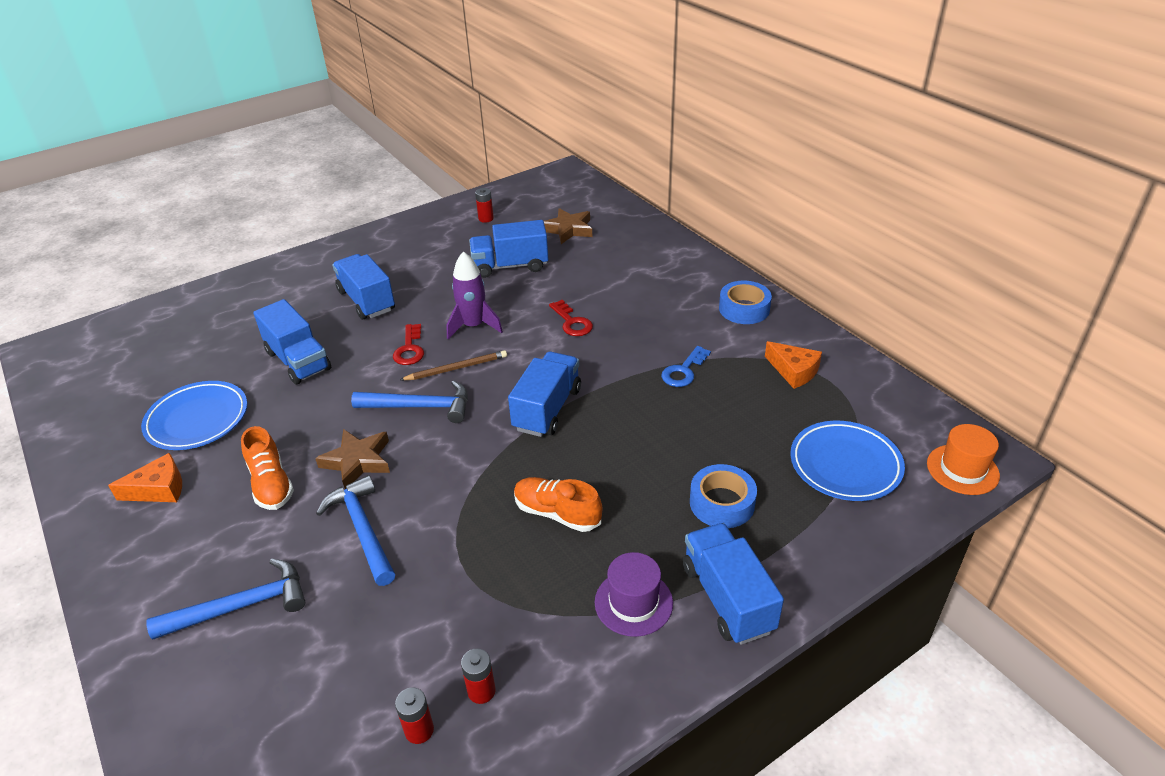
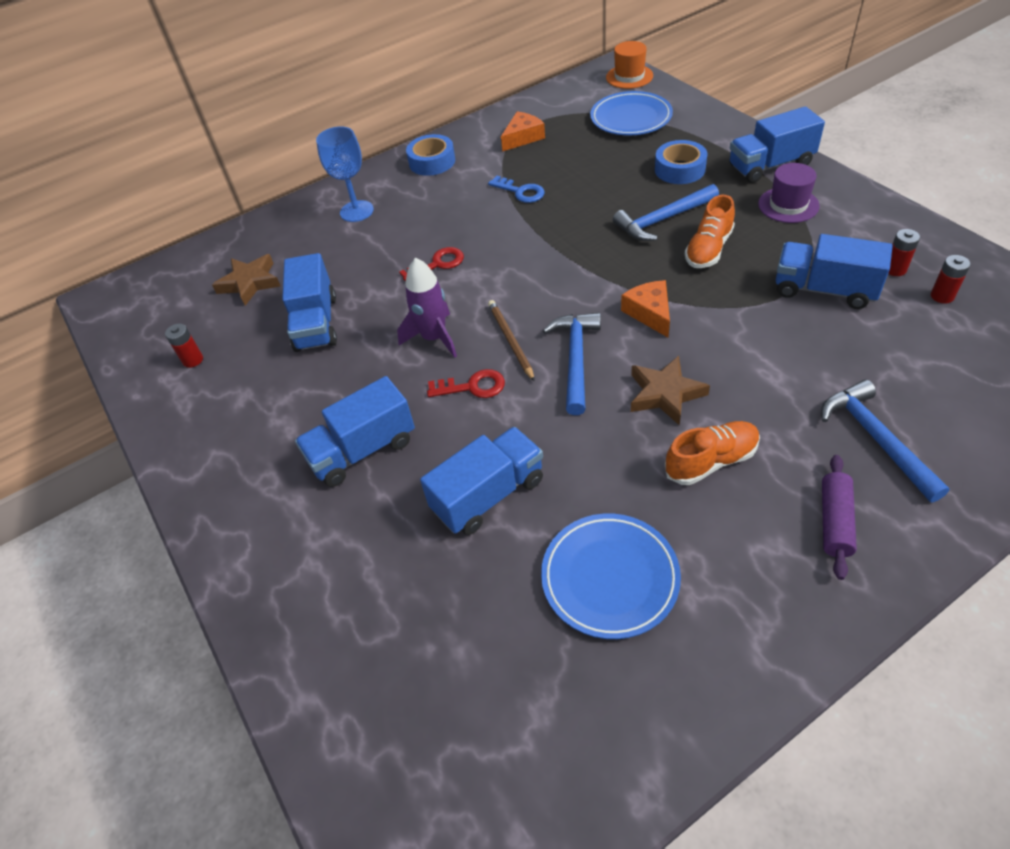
camera: 85 degrees left, 10 degrees up
orange cheese [108,453,182,502] -> orange cheese moved to [621,280,670,337]
blue hammer [316,475,395,586] -> blue hammer moved to [613,184,719,241]
blue truck [508,352,581,437] -> blue truck moved to [776,234,893,309]
none -> blue goblet [316,127,374,222]
none -> purple rolling pin [822,455,857,580]

